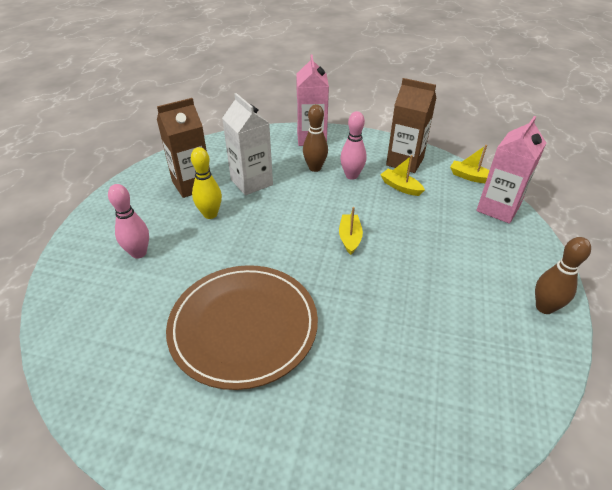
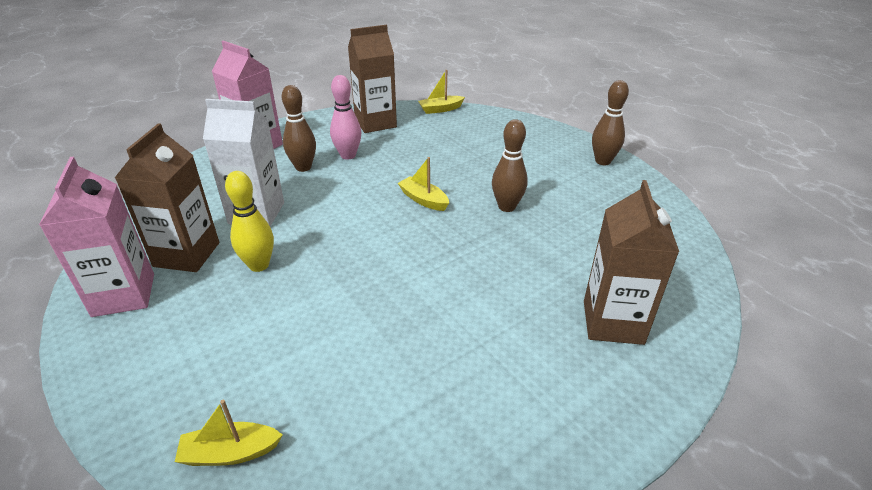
camera: 50 degrees left, 5 degrees down
pink bowling pin [108,184,149,259] -> none
brown plate [166,265,318,390] -> none
yellow boat [380,155,425,196] -> yellow boat moved to [175,400,283,466]
pink carton [476,116,546,224] -> pink carton moved to [39,157,154,317]
none -> brown bowling pin [492,119,528,212]
none -> brown carton [584,180,679,345]

